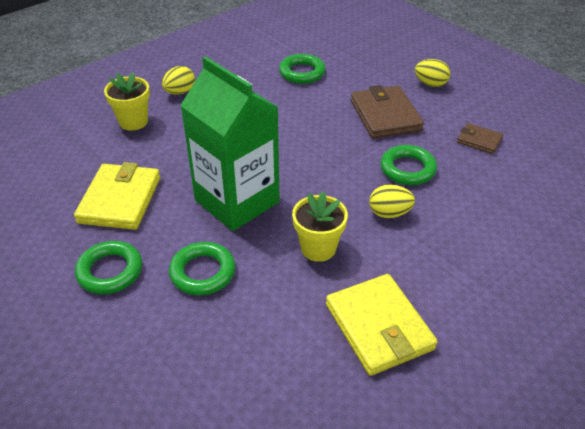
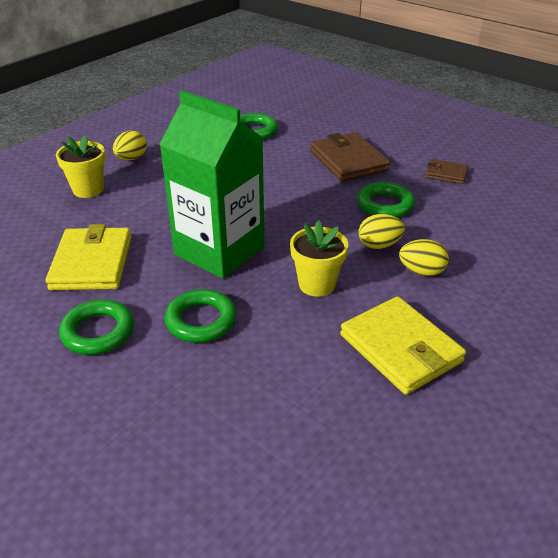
camera: 10 degrees left, 5 degrees down
yellow egg [415,59,451,87] -> yellow egg moved to [399,239,449,276]

